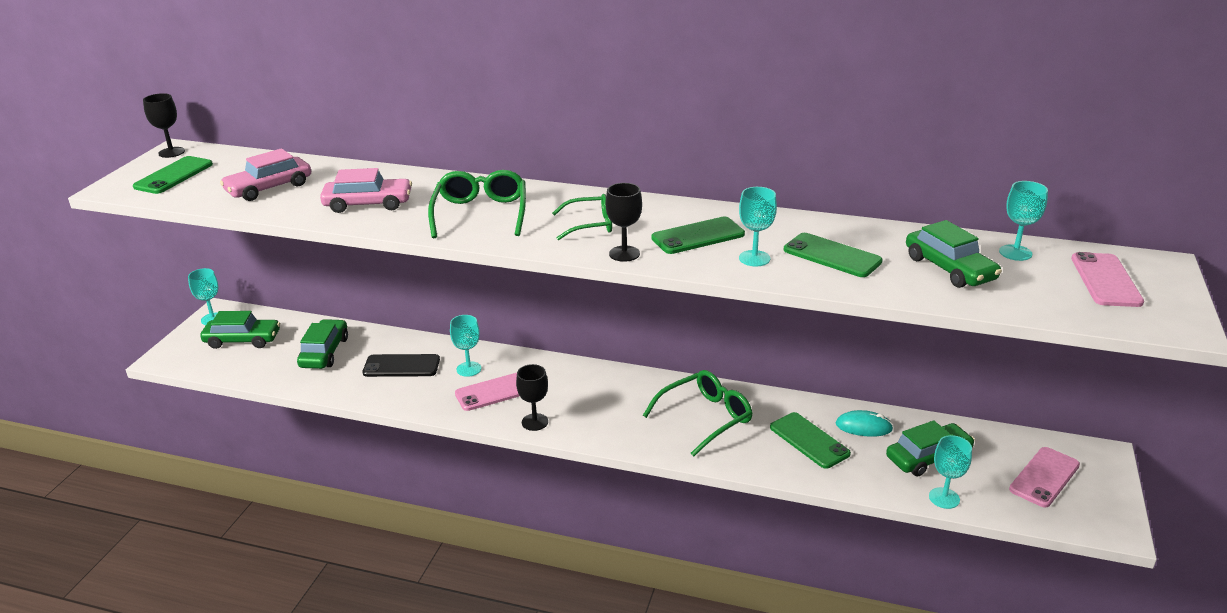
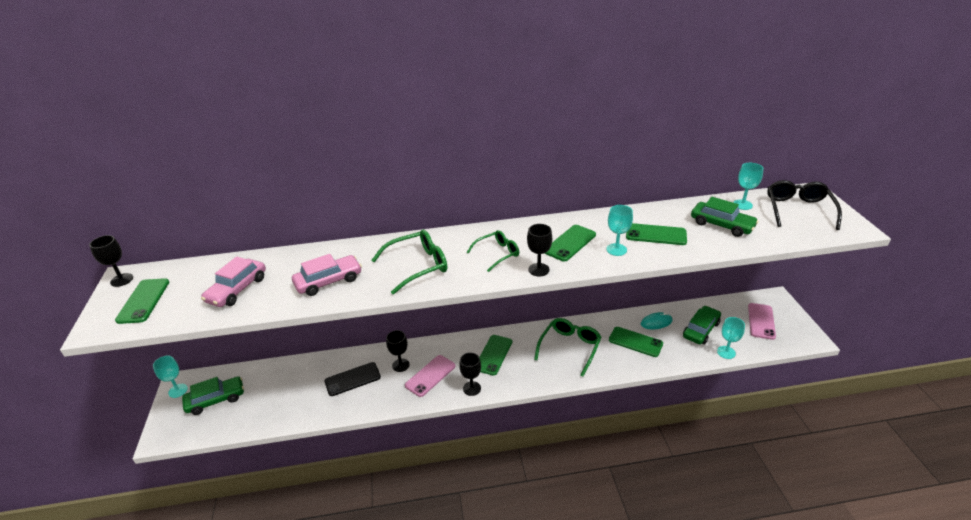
camera: 25 degrees left, 5 degrees up
green car [297,319,348,369] -> none
green glasses [428,170,526,238] -> green glasses turned 90 degrees clockwise [372,230,447,294]
turquoise goblet [450,315,481,377] -> black goblet [386,330,410,372]
pink phone [1071,252,1144,307] -> black glasses [767,180,842,230]
none -> green phone [479,335,512,376]

